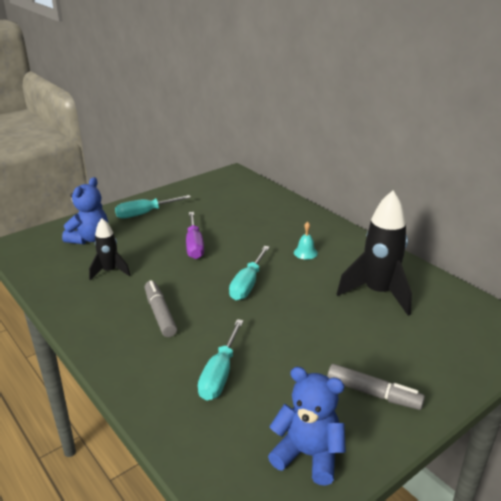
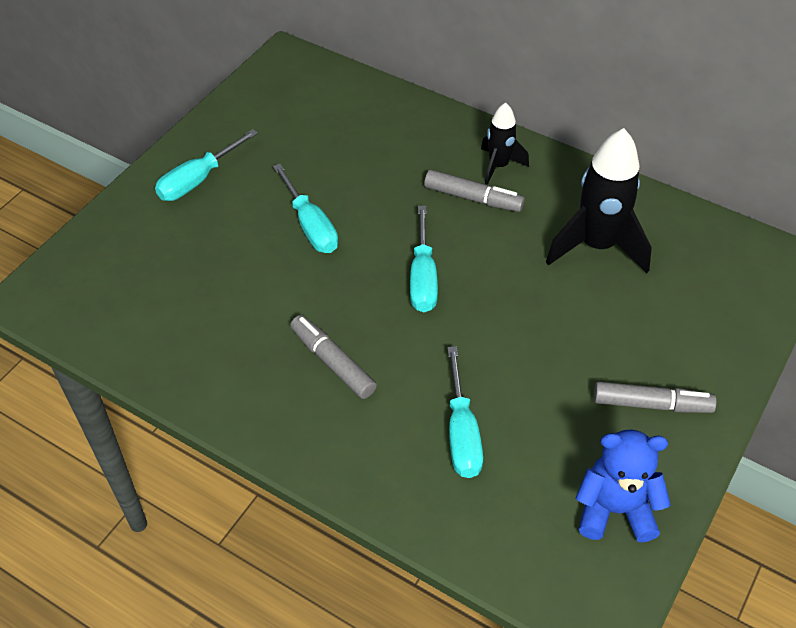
camera: 20 degrees left, 20 degrees up
blue teddy bear [62,177,108,244] -> none
black rocket [89,218,130,281] -> black rocket moved to [481,102,529,185]
purple screwdriver [186,212,204,259] -> turquoise screwdriver [273,164,338,253]
turquoise bell [294,222,318,259] -> grey marker [424,170,525,212]

